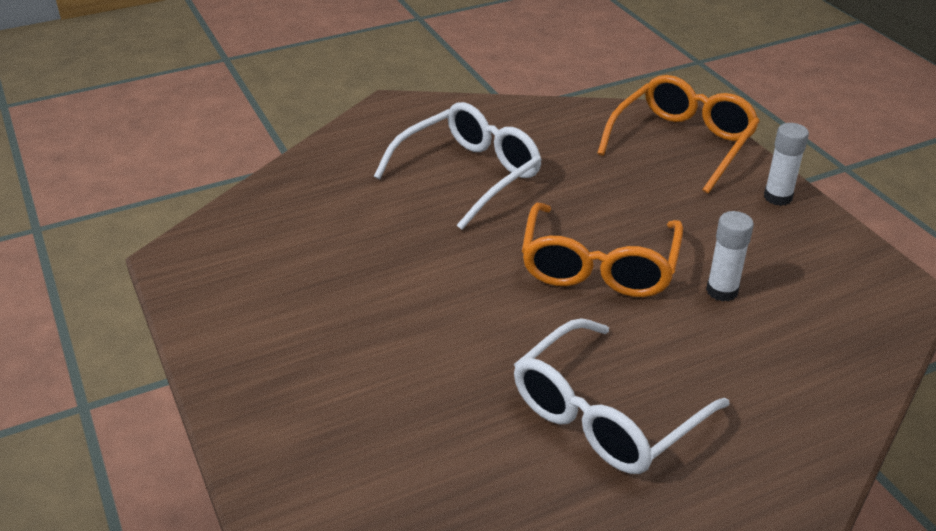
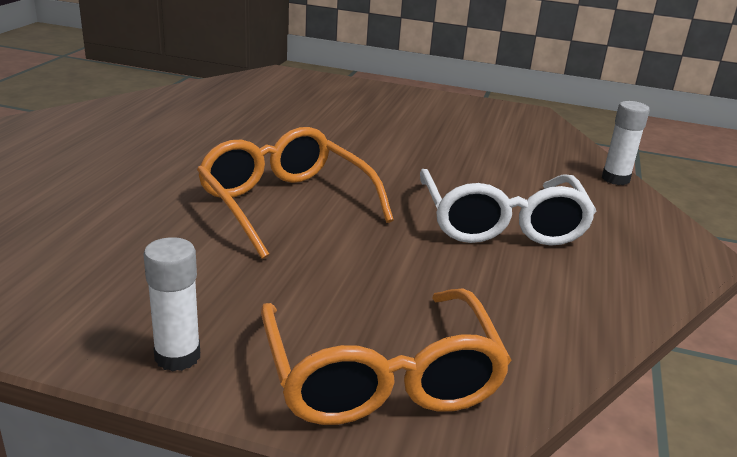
camera: 130 degrees right, 10 degrees down
white glasses [514,318,729,474] -> none
white glue stick [706,211,754,302] -> white glue stick moved to [602,101,650,185]

